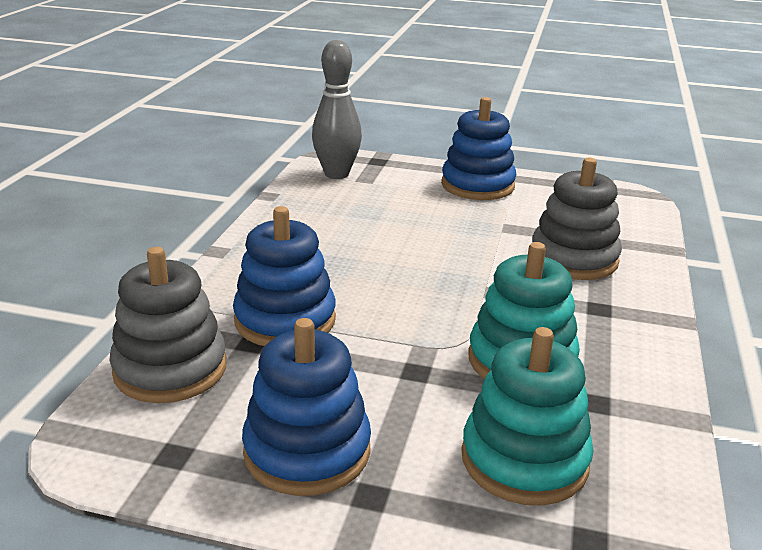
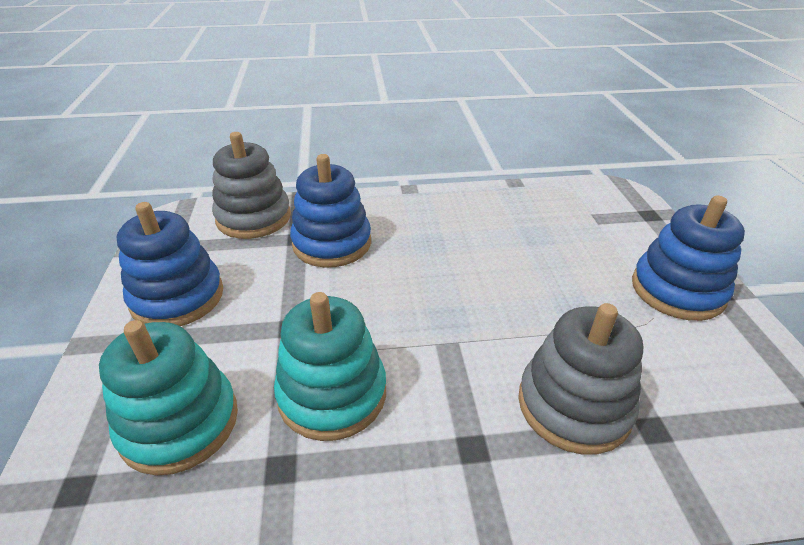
camera: 70 degrees right, 10 degrees up
grey bowling pin [312,40,362,179] -> none

